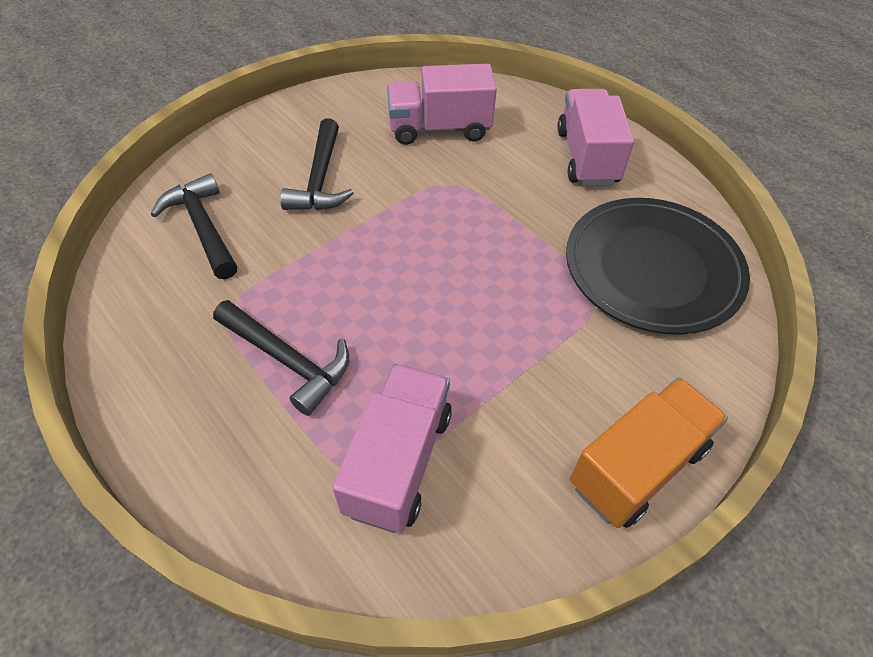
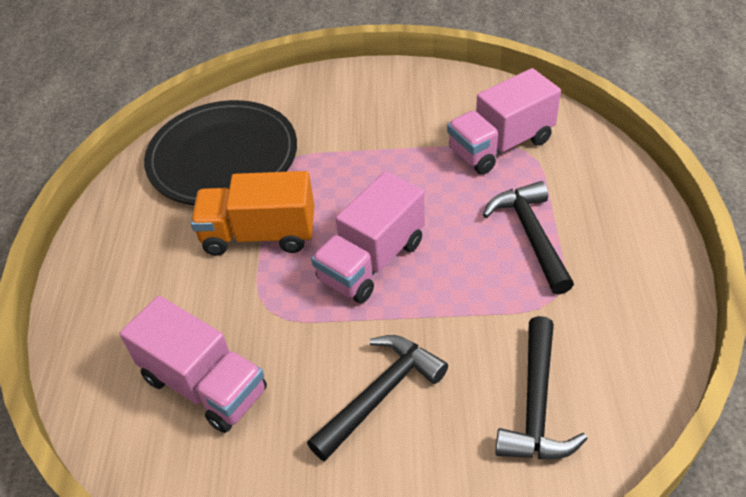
camera: 135 degrees left, 5 degrees down
pink truck [557,89,634,186] -> pink truck moved to [311,171,425,303]
orange truck [570,377,728,528] -> orange truck moved to [191,171,315,256]

